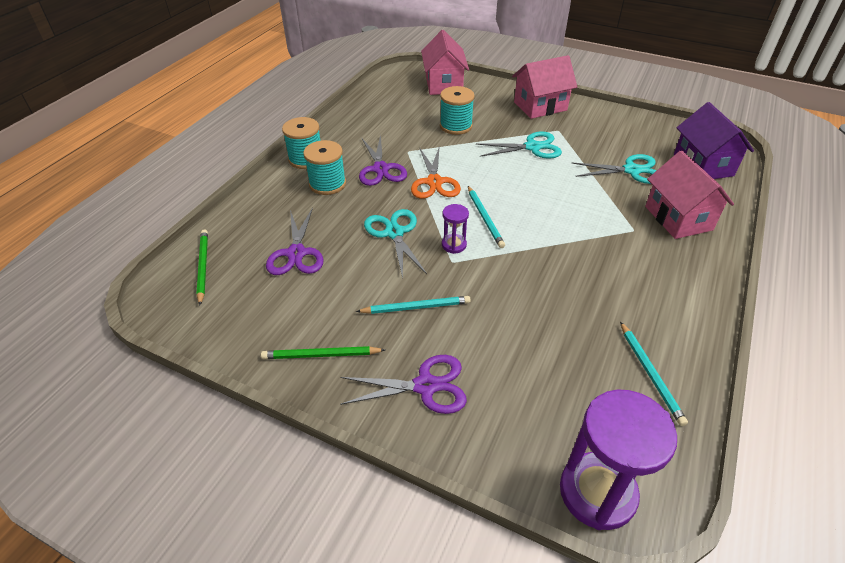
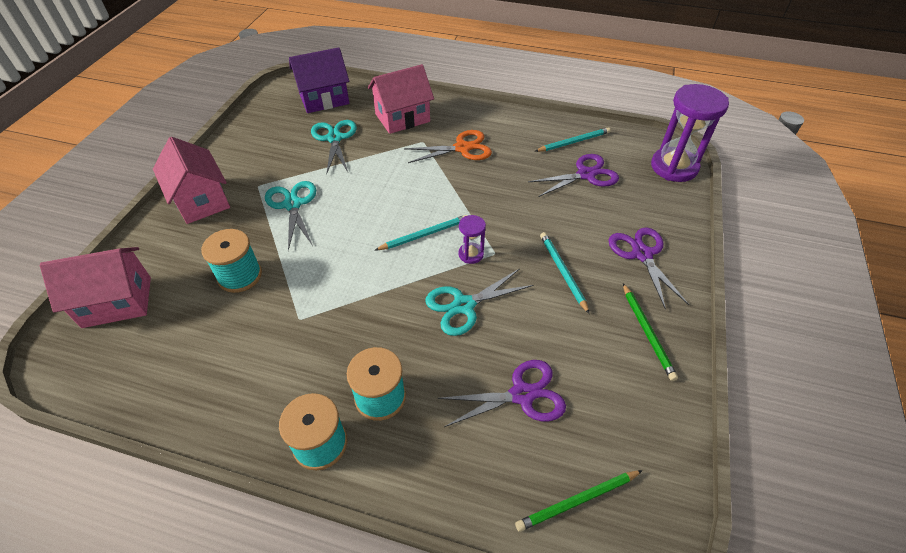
camera: 100 degrees left, 5 degrees up
purple scissors [359,135,407,186] -> purple scissors moved to [528,154,619,197]
orange scissors [411,146,461,199] -> orange scissors moved to [404,130,492,163]

